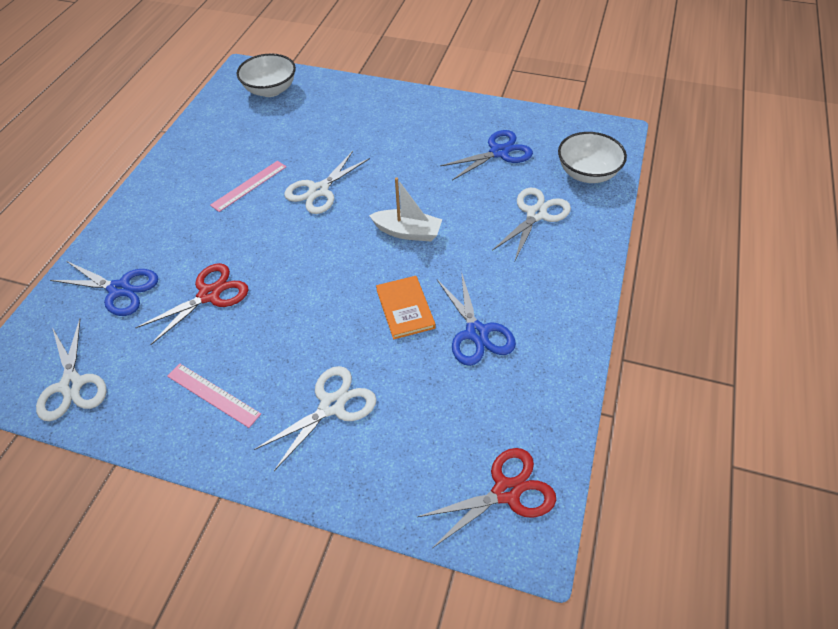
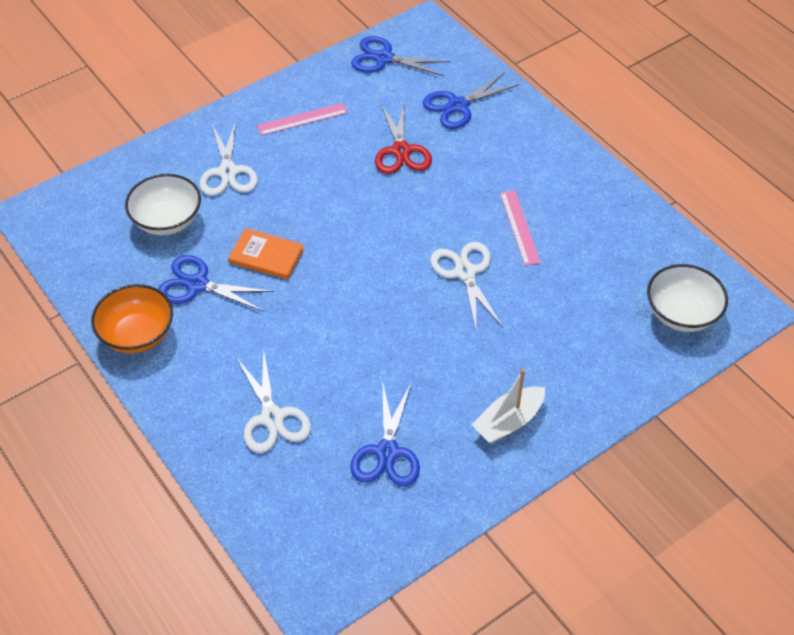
camera: 125 degrees right, 0 degrees up
white scissors [36,319,107,421] -> blue scissors [351,36,450,77]
white boat [369,178,442,241] -> white boat moved to [472,369,545,444]
red scissors [417,448,556,548] -> none
white bowl [558,132,627,183] -> white bowl moved to [125,174,201,235]
none -> orange bowl [91,284,173,353]

